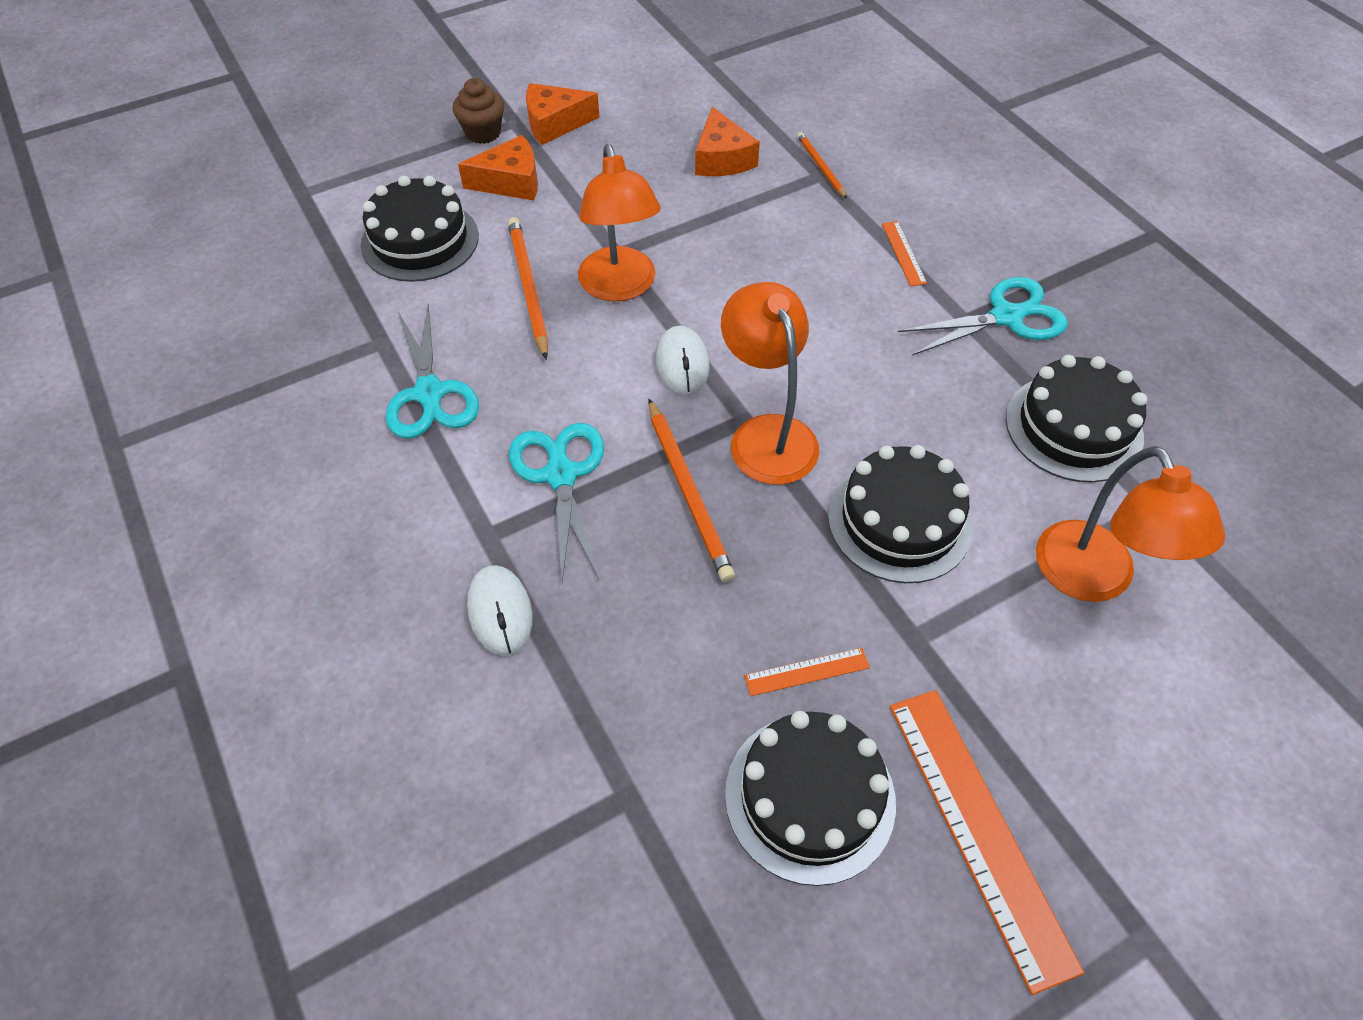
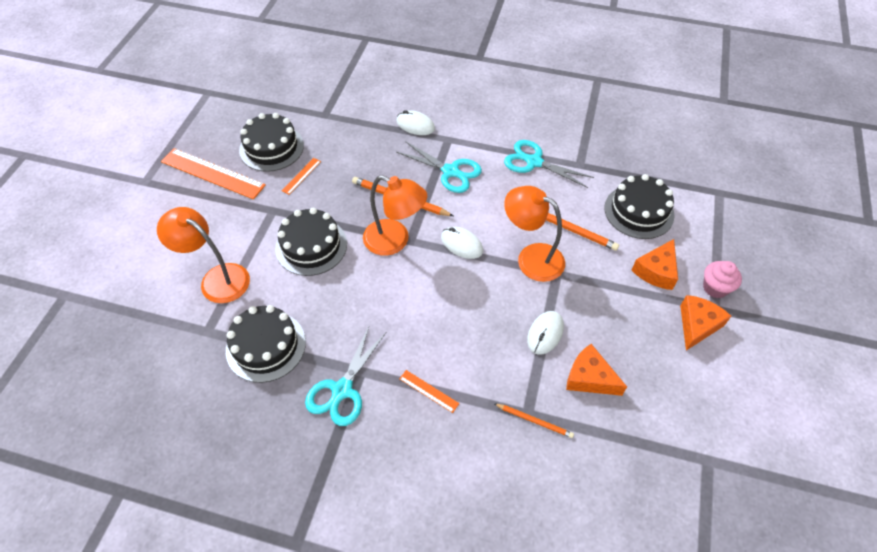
camera: 135 degrees right, 0 degrees up
brown cupcake [452,78,504,144] -> pink cupcake [703,261,742,298]
none -> white mouse [527,311,564,355]

